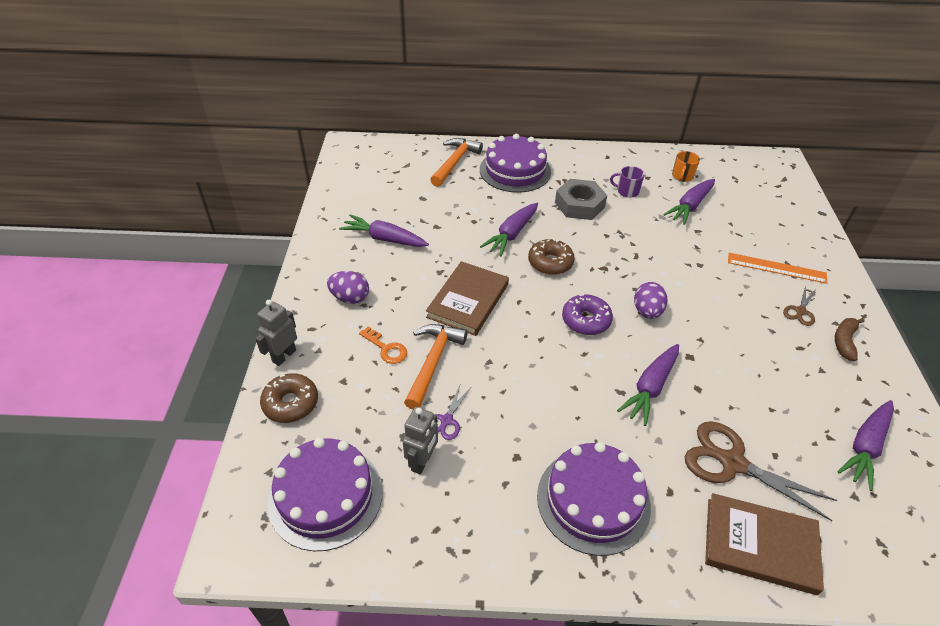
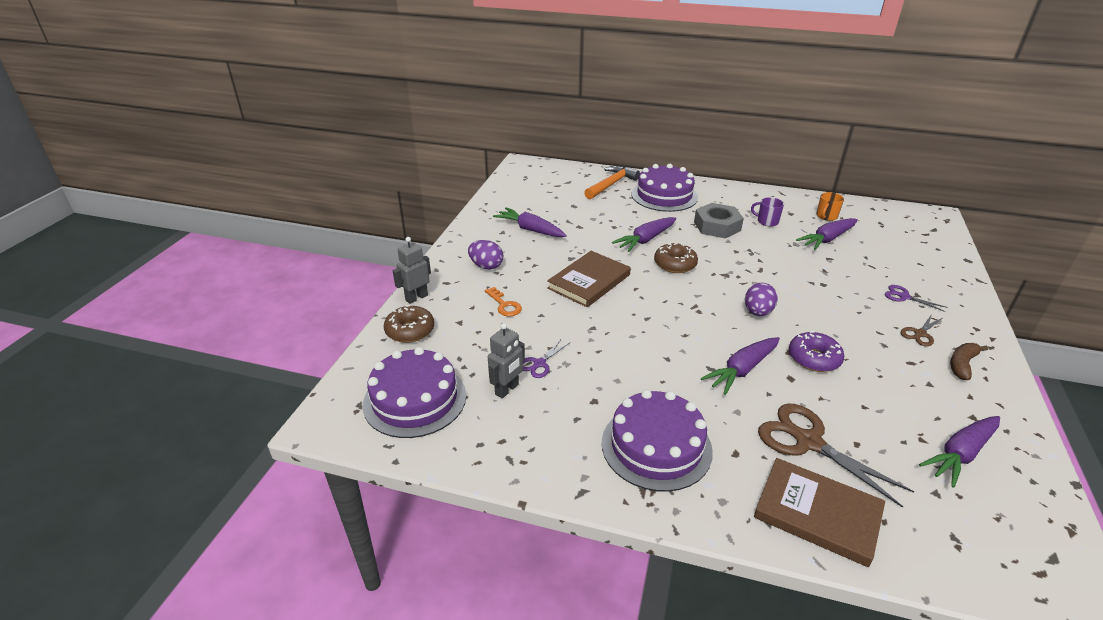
camera: 15 degrees right, 10 degrees down
orange hammer [404,324,468,409] -> none
purple donut [562,294,613,335] -> purple donut moved to [789,331,844,372]
orange ruler [728,253,828,284] -> purple scissors [885,285,947,312]

